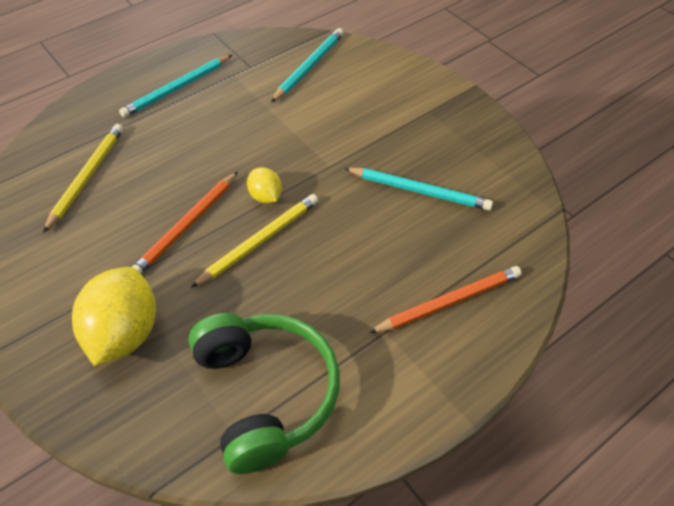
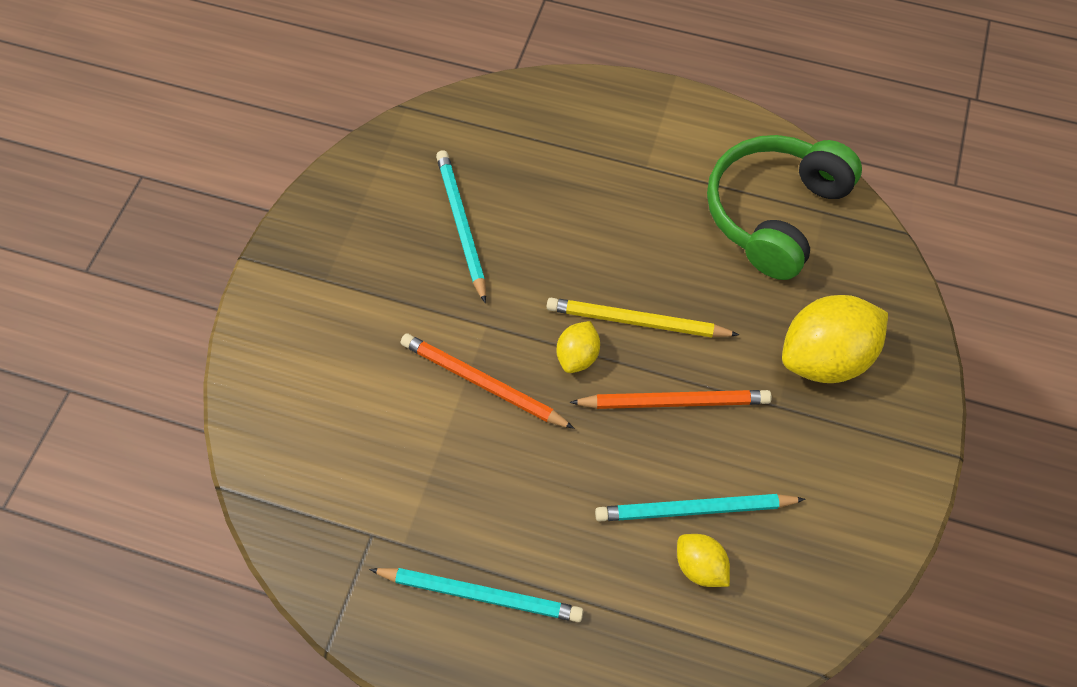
camera: 125 degrees left, 10 degrees up
yellow pencil [43,124,123,233] -> yellow lemon [677,534,730,587]
turquoise pencil [271,28,344,102] -> turquoise pencil moved to [595,494,806,522]
orange pencil [369,266,522,333] -> orange pencil moved to [401,333,574,429]

